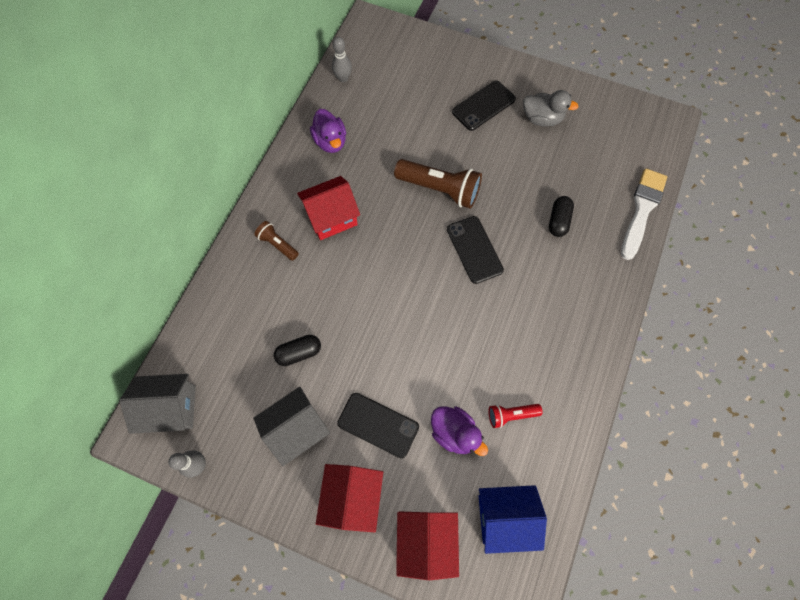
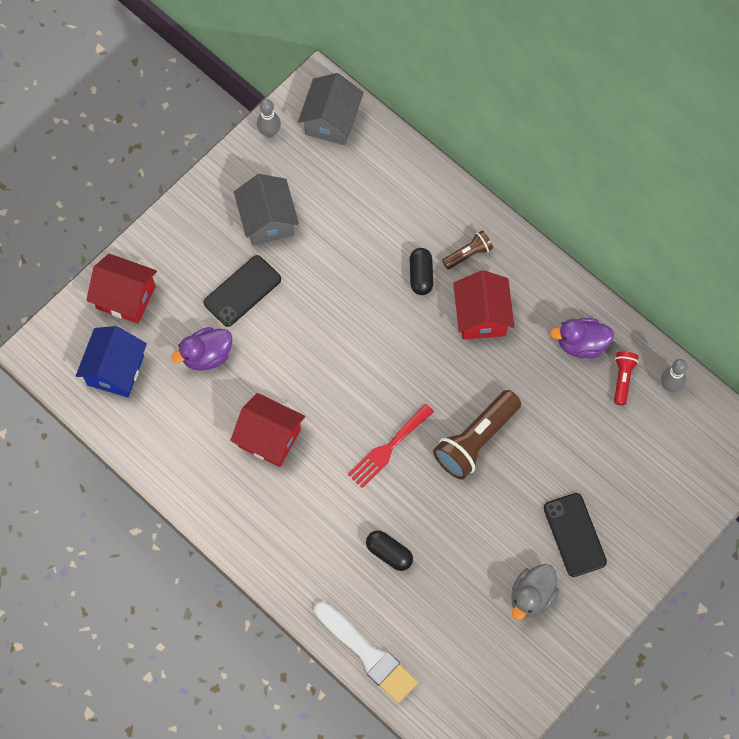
camera: 110 degrees right, 0 degrees up
black capsule [274,335,321,366] -> black capsule moved to [410,248,433,295]
red house [316,464,383,532] -> red house moved to [230,393,305,467]
black phone [447,216,504,284] -> red fork [348,404,434,488]
red flashlight [489,404,543,428] -> red flashlight moved to [614,351,639,406]

